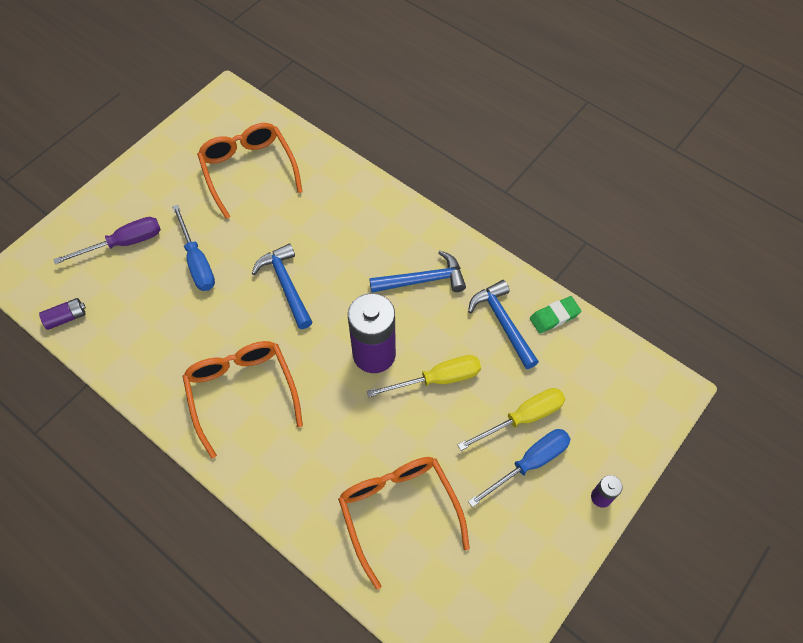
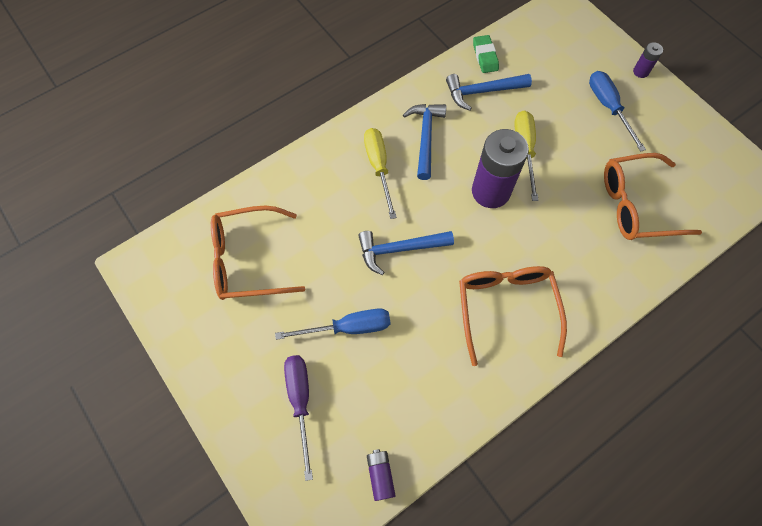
camera: 75 degrees left, 5 degrees up
orange glasses [182,341,303,458] -> orange glasses turned 90 degrees clockwise [459,266,567,366]
yellow screwdriver [457,388,565,451] -> yellow screwdriver moved to [364,128,397,219]

